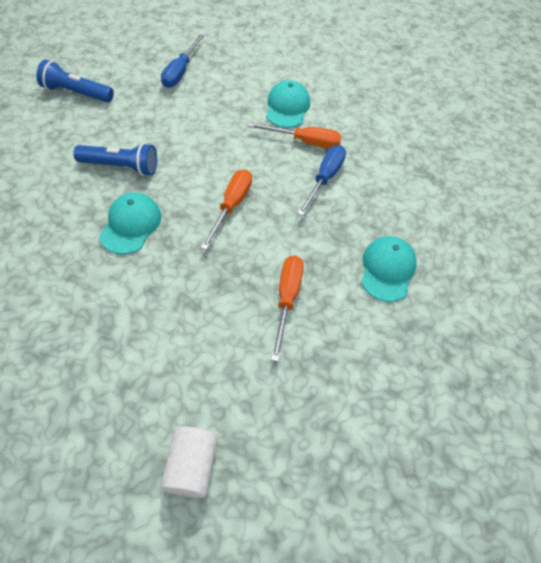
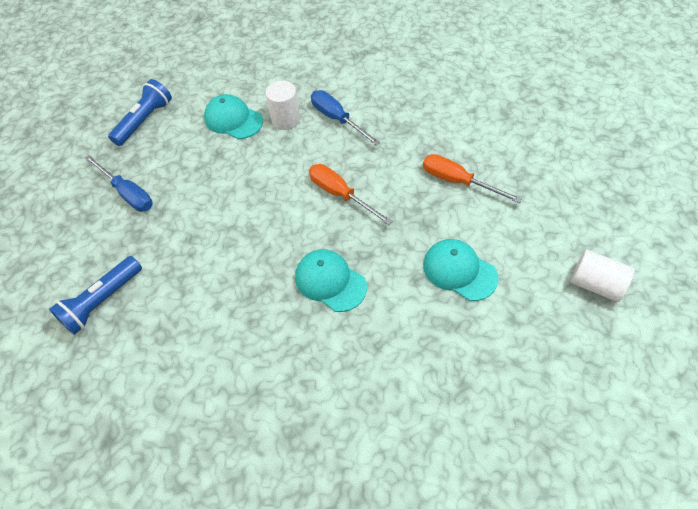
camera: 60 degrees left, 0 degrees up
blue flashlight [73,143,157,176] -> blue flashlight moved to [108,79,172,146]
orange screwdriver [248,122,342,148] -> white cylinder [265,81,300,130]
turquoise cap [361,236,417,302] -> turquoise cap moved to [423,239,498,301]

